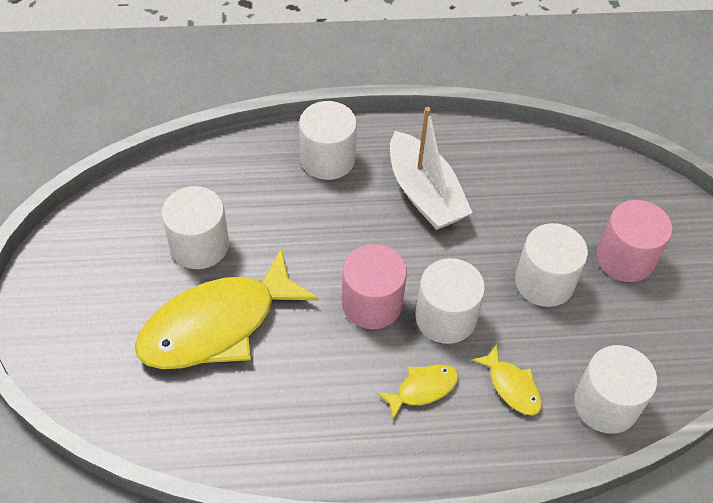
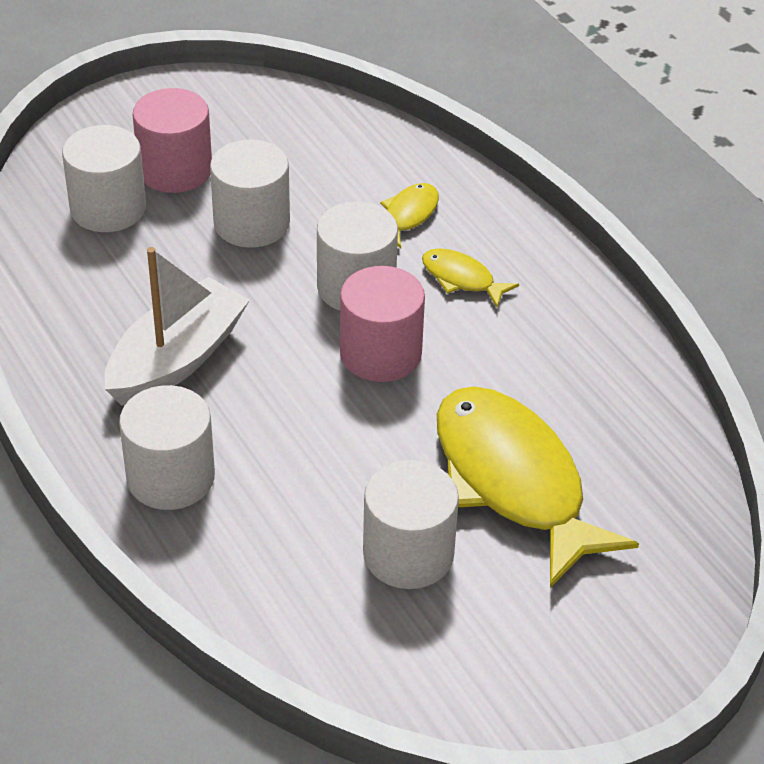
camera: 115 degrees left, 10 degrees down
yellow fish [135,248,318,369] -> yellow fish turned 150 degrees counterclockwise [437,386,639,588]
white cylinder [574,345,657,434] -> white cylinder moved to [62,125,146,232]

